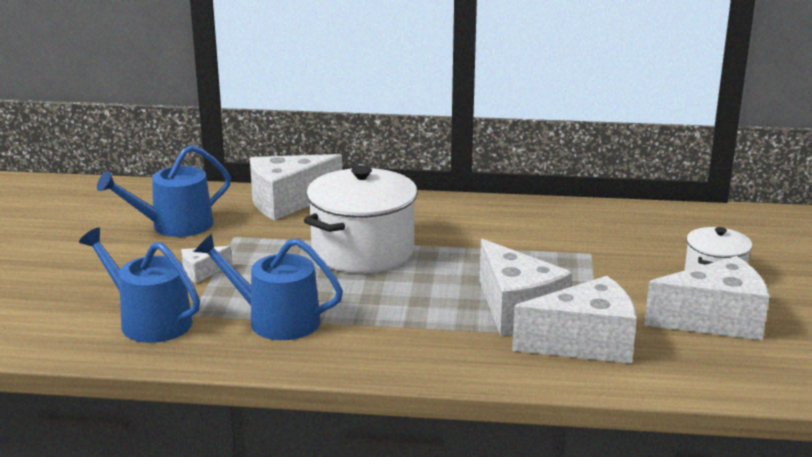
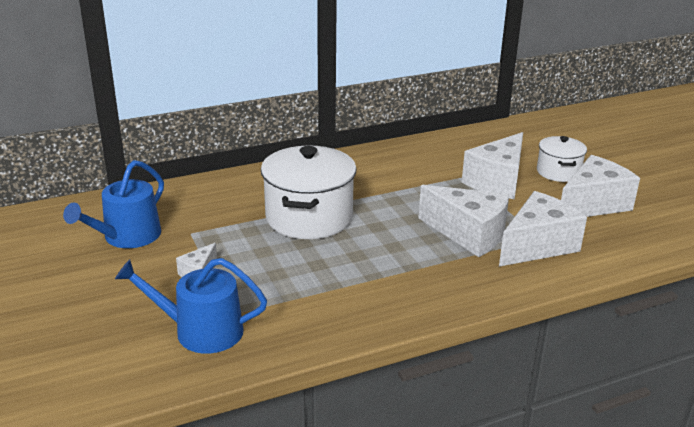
camera: 30 degrees left, 5 degrees up
blue watering can [194,234,343,340] -> none
white cheese [250,154,342,220] -> white cheese moved to [462,132,523,199]

